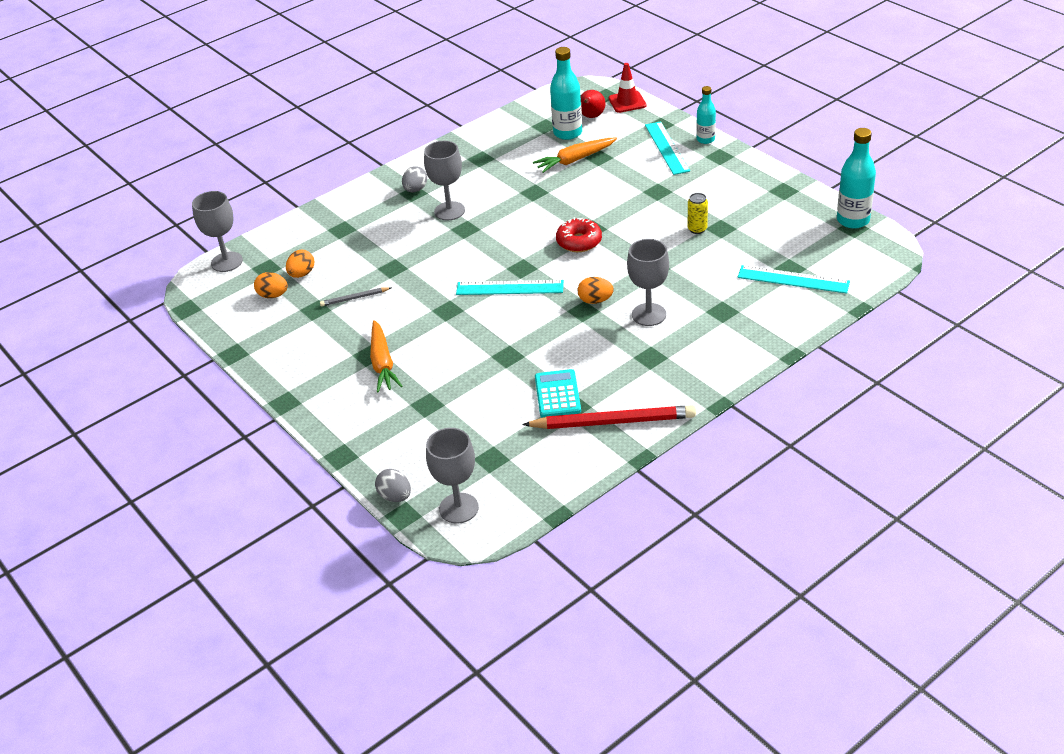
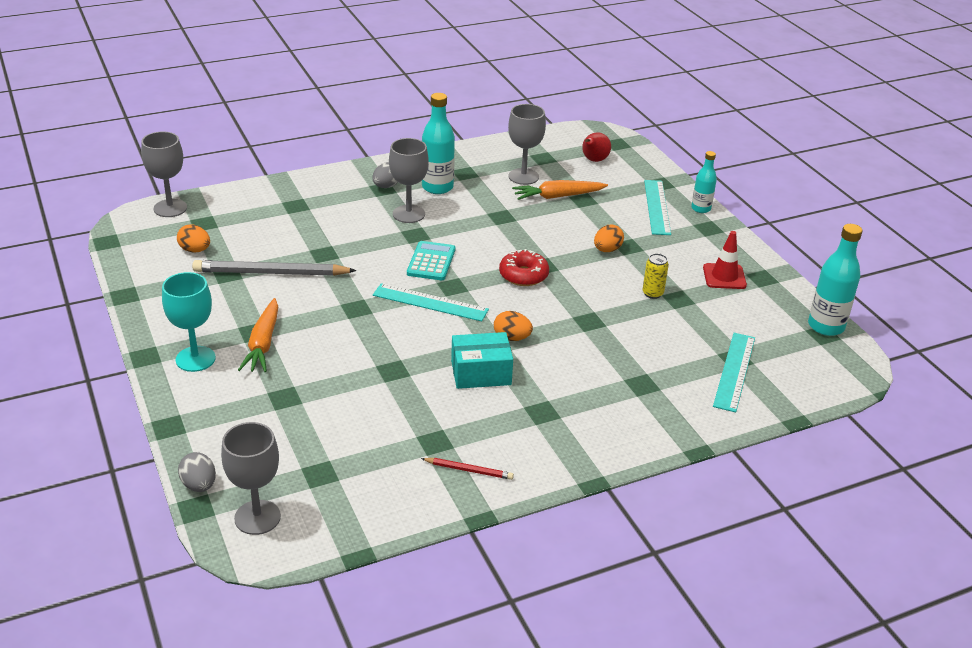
camera: 10 degrees right, 5 degrees down
orange egg [286,250,314,278] -> orange egg moved to [594,224,624,252]
grey pencil [320,287,391,306] -> grey pencil [192,260,357,276], size x2.09
red pencil [522,405,696,429] -> red pencil [421,458,514,480], size x0.48
turquoise calculator [535,369,581,418] -> turquoise calculator moved to [407,241,455,280]
turquoise bottle [550,47,582,140] -> turquoise bottle moved to [422,93,455,194]
red traffic cone [609,63,646,113] -> red traffic cone moved to [703,231,747,289]
grey goblet [627,239,669,326] -> grey goblet moved to [508,104,546,185]
turquoise ruler [738,265,850,294] -> turquoise ruler turned 75 degrees clockwise [713,333,755,413]
none -> turquoise goblet [162,272,216,372]
none -> turquoise box [451,332,513,389]

